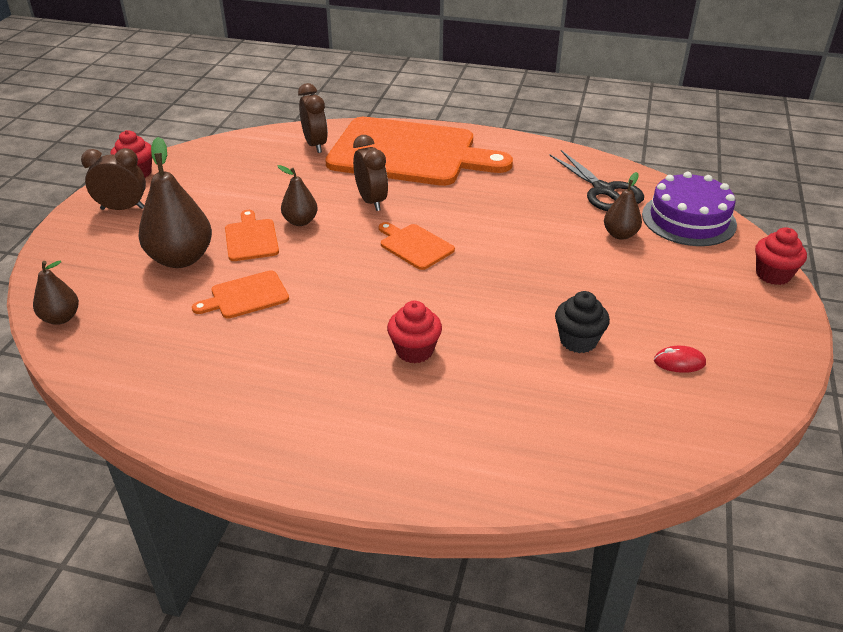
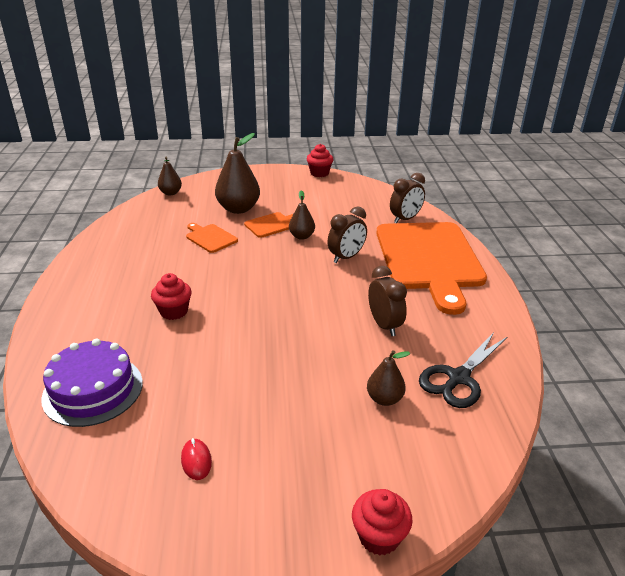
camera: 70 degrees right, 5 degrees down
brown clock [81,148,146,210] -> brown clock moved to [368,266,407,336]
orange cutting board [379,222,455,270] -> none
black cupcake [555,291,610,353] -> none
purple cake [642,172,737,246] -> purple cake moved to [41,339,143,427]

